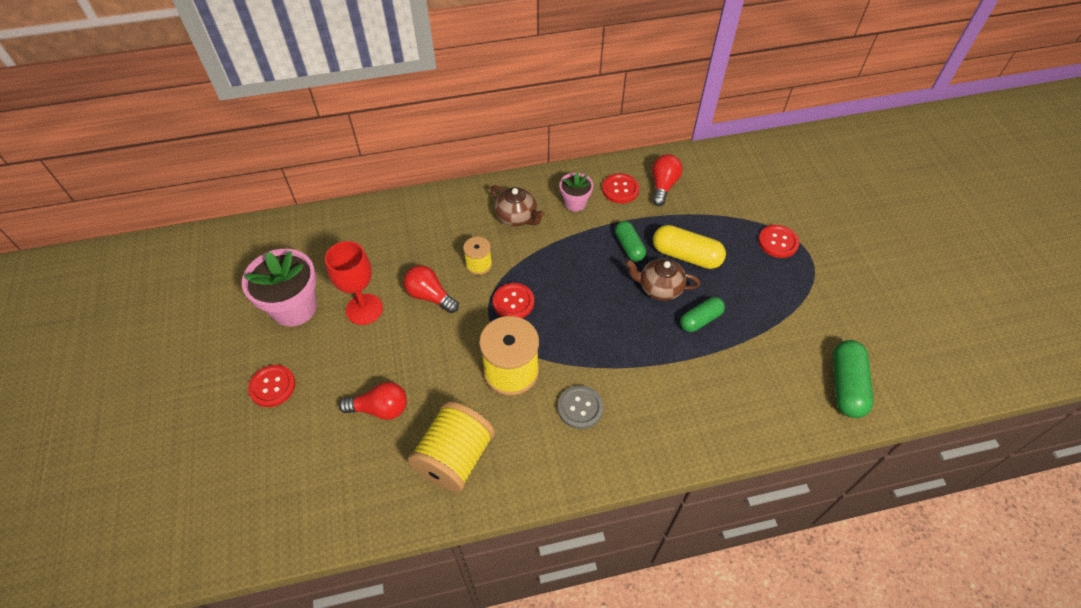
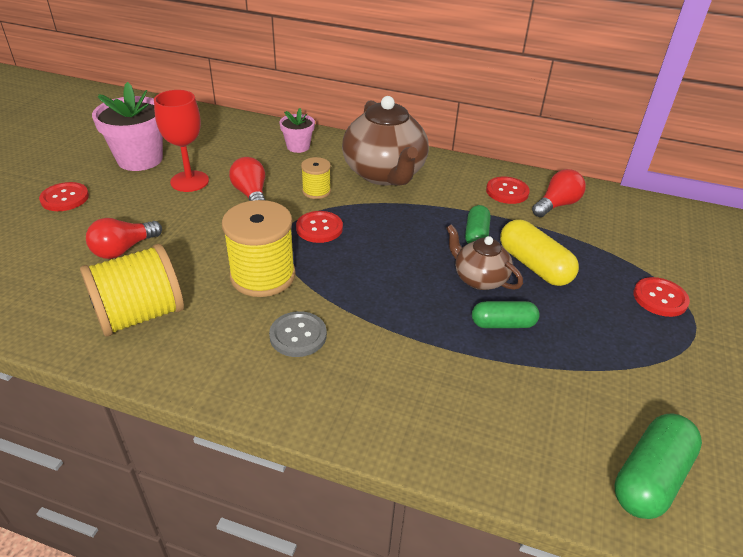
camera: 30 degrees right, 15 degrees down
red light bulb [339,382,407,420] -> red light bulb turned 105 degrees clockwise [86,218,162,259]
brown teapot [491,185,545,226] -> brown teapot [342,96,429,186], size x1.86
pink flower pot [559,172,593,212] -> pink flower pot moved to [279,108,315,153]

